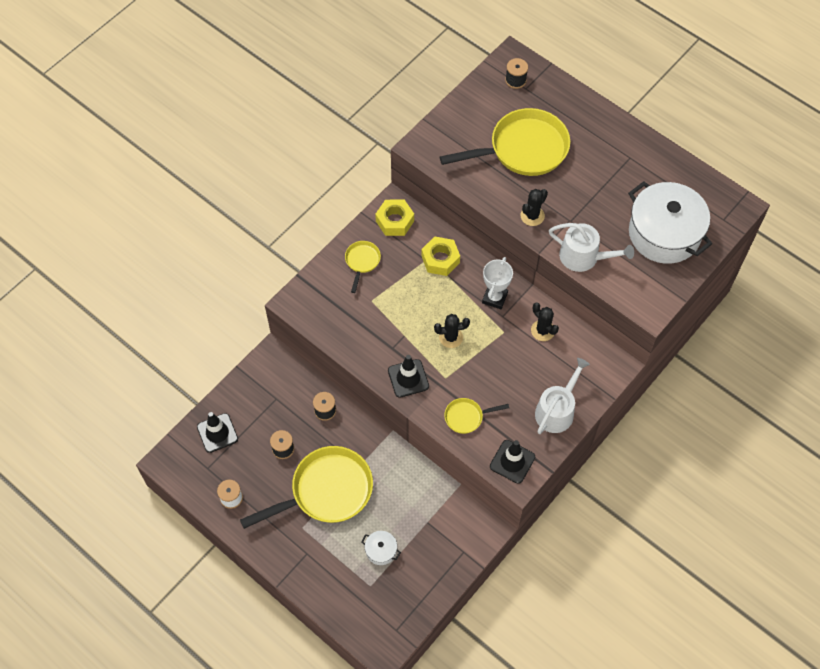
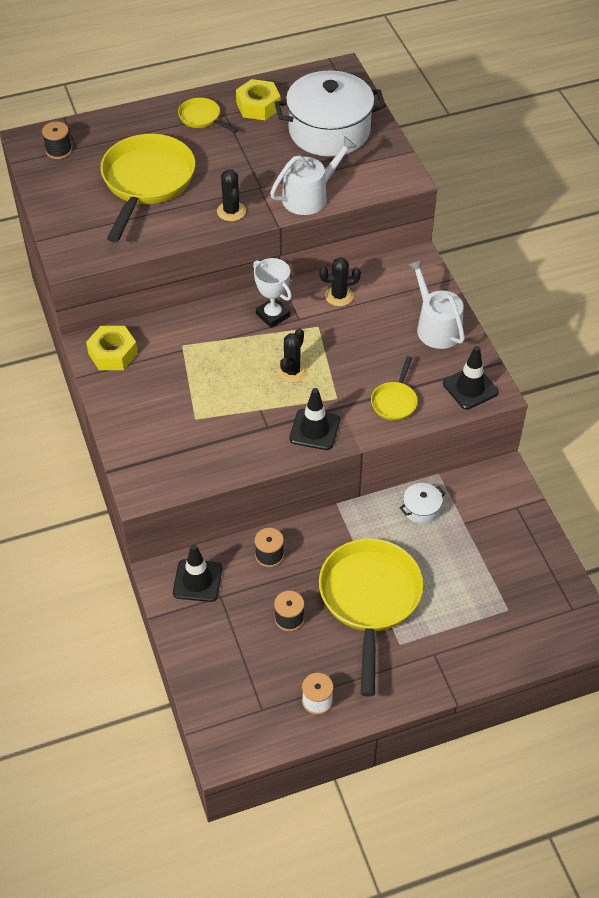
camera: 60 degrees left, 10 degrees down
black traffic cone [197,412,238,453] -> black traffic cone moved to [173,544,222,602]
yellow pan [345,241,381,293] -> yellow pan moved to [178,98,238,133]
white pot [361,531,401,565] -> white pot moved to [400,483,445,524]
yellow nut [421,237,460,276] -> yellow nut moved to [236,79,281,120]

